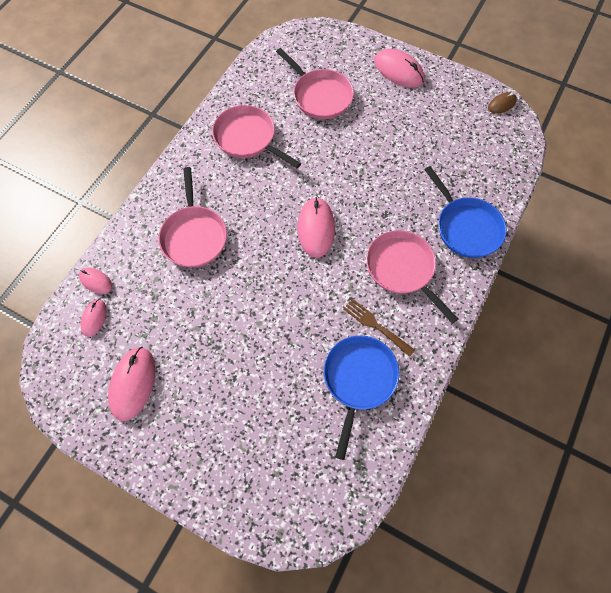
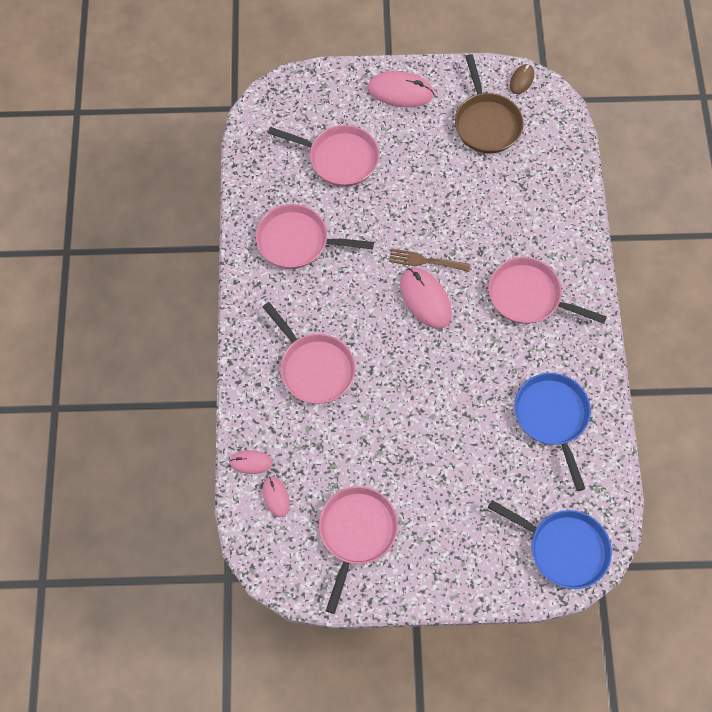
camera: 30 degrees left, 0 degrees up
pink mouse [108,347,155,421] -> pink pan [319,486,398,614]
brown fork [343,298,415,357] -> brown fork moved to [389,248,471,272]
blue pan [424,166,507,258] -> blue pan moved to [488,500,612,589]
none -> brown pan [455,54,524,153]

